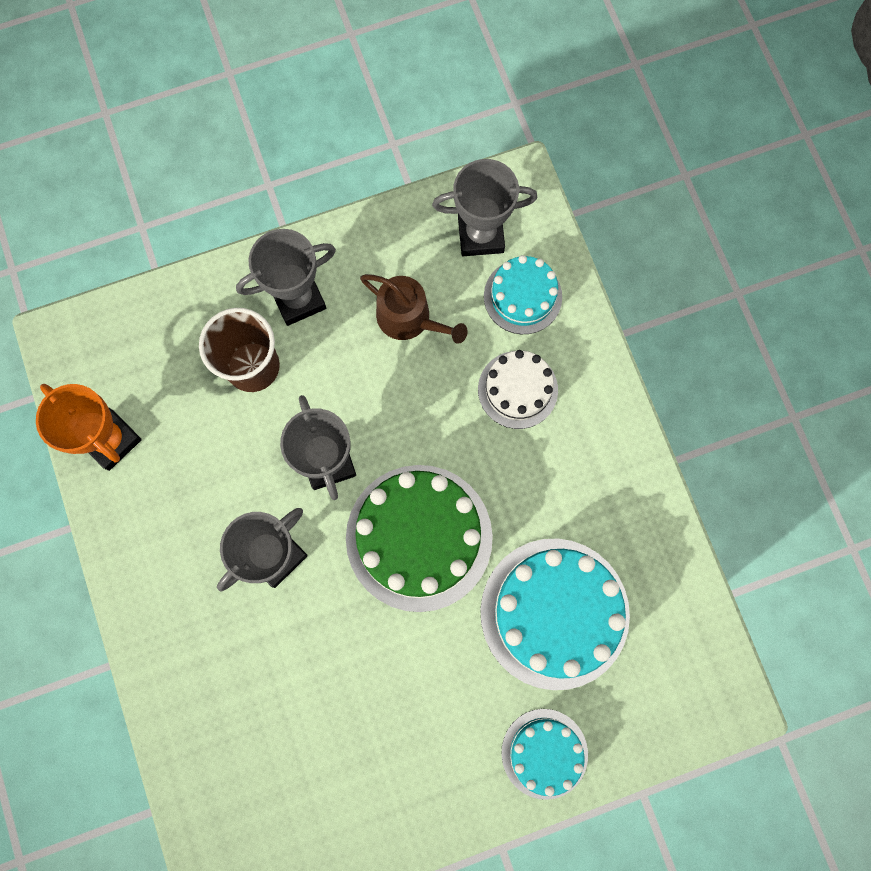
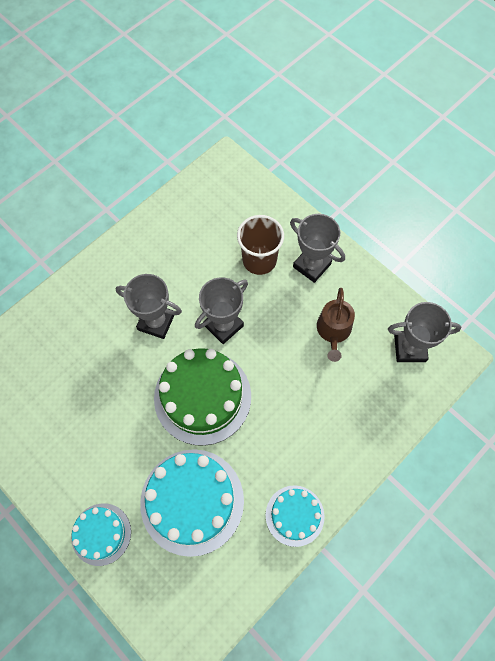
camera: 65 degrees right, 10 degrees down
orange trophy [36,384,142,471] -> none
grey trophy [432,159,537,256] -> grey trophy turned 60 degrees counterclockwise [388,302,461,362]
white cake [478,350,558,429] -> none
turquoise cake [484,255,562,334] -> turquoise cake moved to [266,485,325,547]

